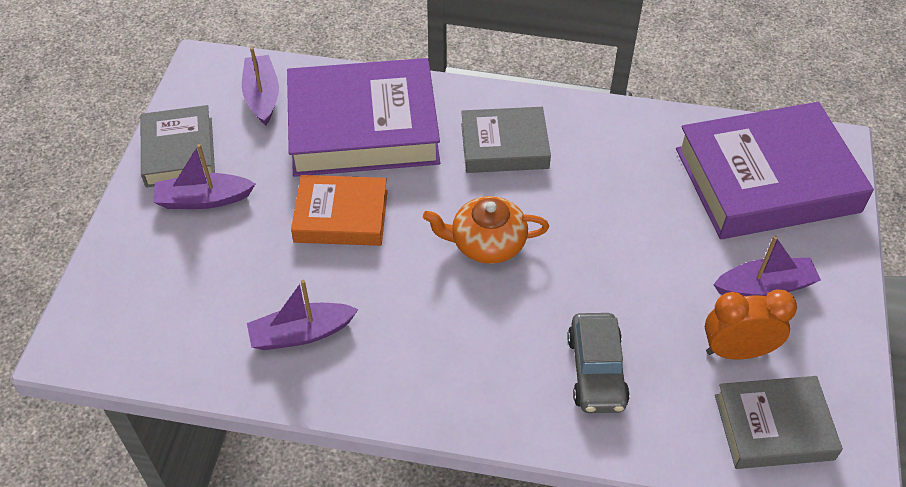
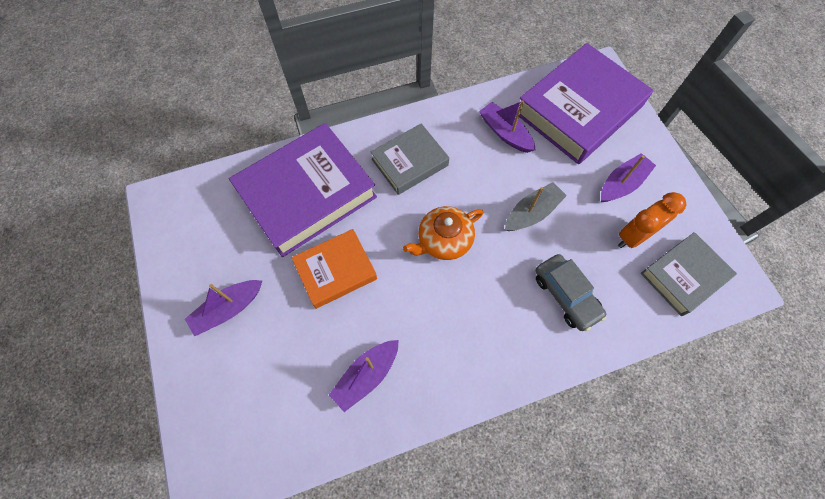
camera: 30 degrees left, 15 degrees up
grey book [141,105,215,188] -> none
purple boat [242,47,279,125] -> purple boat moved to [479,100,535,153]
none -> grey boat [505,182,567,231]

